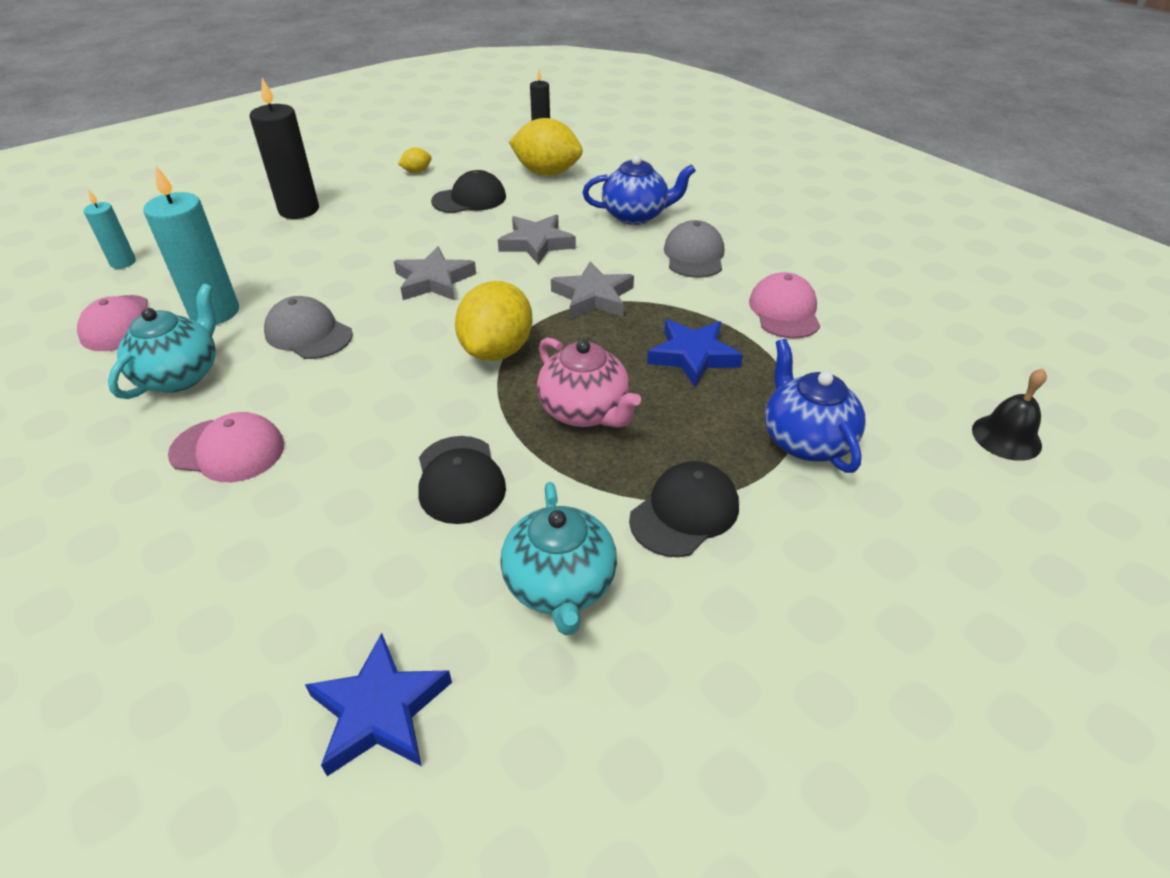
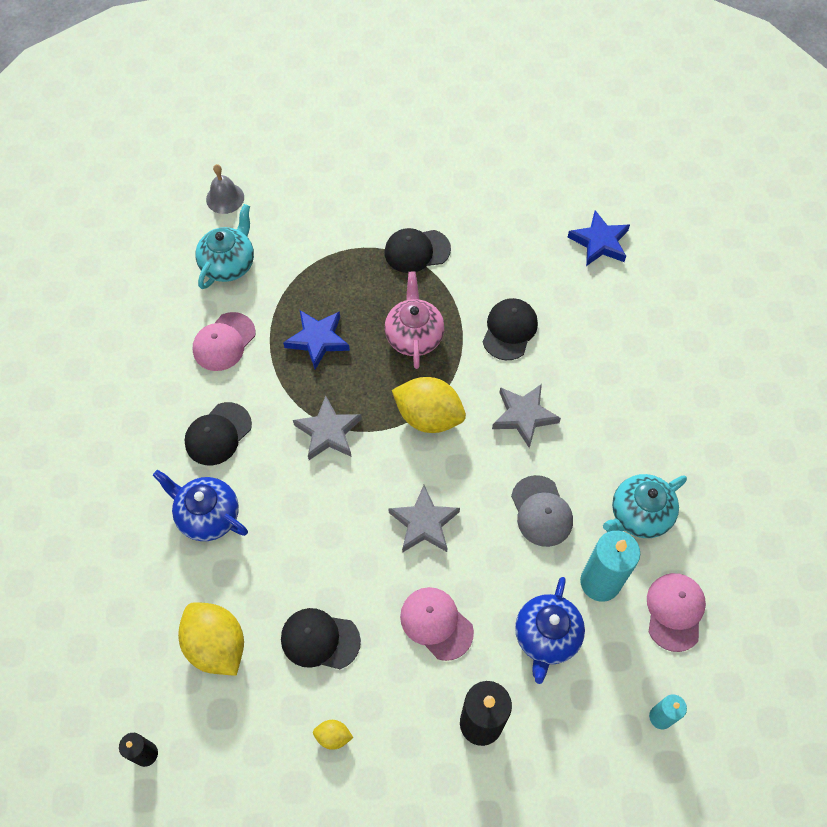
camera: 145 degrees left, 20 degrees up
pink cap [168,412,284,482] -> pink cap moved to [400,587,474,661]
yellow lemon [455,281,532,361] -> yellow lemon turned 60 degrees clockwise [392,377,466,433]
grey star [498,215,576,265] -> grey star moved to [492,384,561,448]
turquoise teapot [500,482,617,635] -> turquoise teapot moved to [195,204,254,289]
grey cap [664,220,724,278] -> black cap [184,402,252,465]
blue teapot [765,339,866,473] -> blue teapot moved to [515,577,585,684]
black bell [972,369,1047,461] -> grey bell [206,164,244,214]

